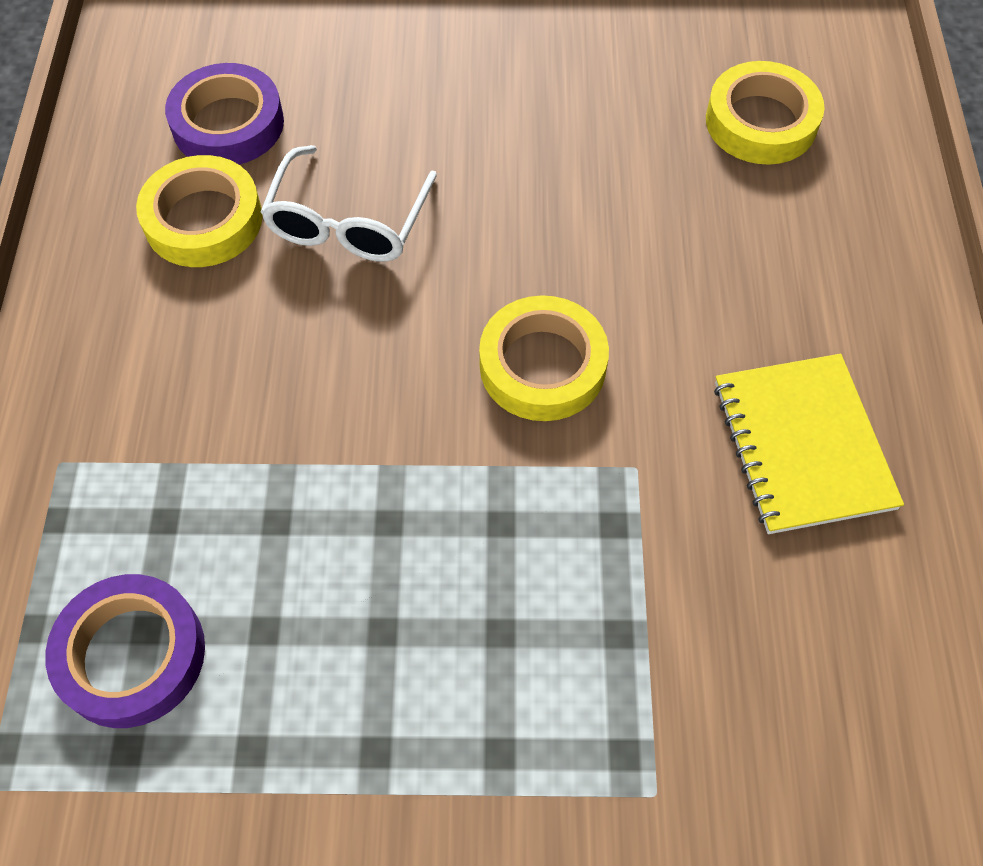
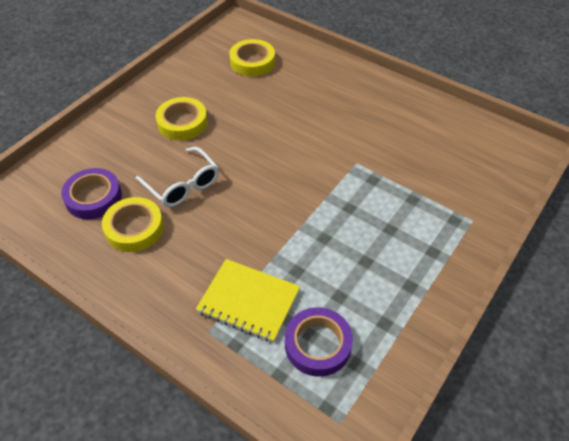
camera: 55 degrees left, 10 degrees down
yellow tape [479,295,609,421] -> yellow tape moved to [156,97,207,140]
yellow notebook [714,354,904,534] -> yellow notebook moved to [196,259,300,342]

